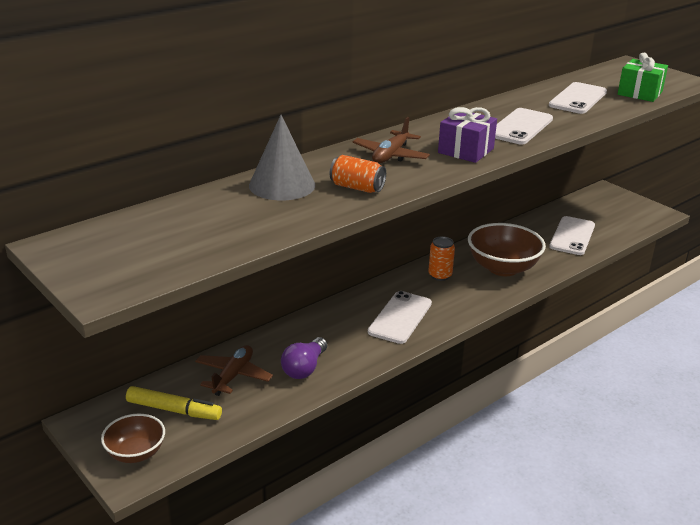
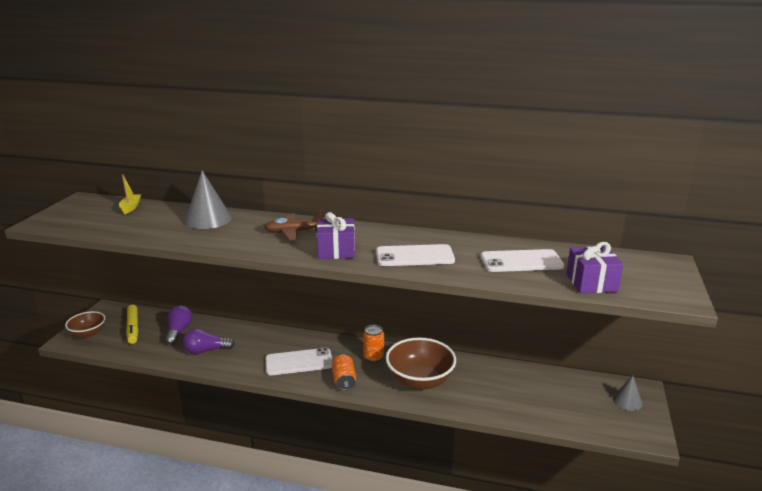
camera: 55 degrees right, 5 degrees down
brown plane [195,345,273,396] -> purple light bulb [165,305,193,345]
orange can [330,155,386,193] -> orange can moved to [332,354,356,391]
white phone [549,216,595,255] -> none
green gift [618,53,668,102] -> purple gift [566,242,623,293]
none -> yellow boat [119,174,141,214]
none -> grey cone [613,376,642,411]

